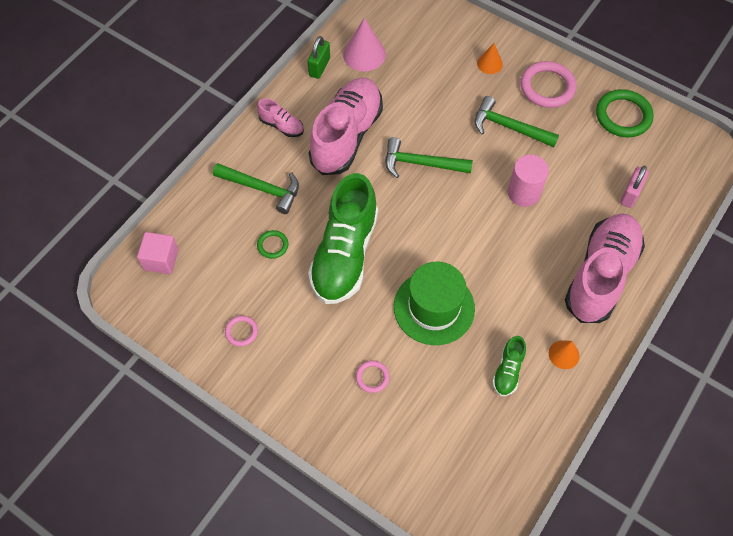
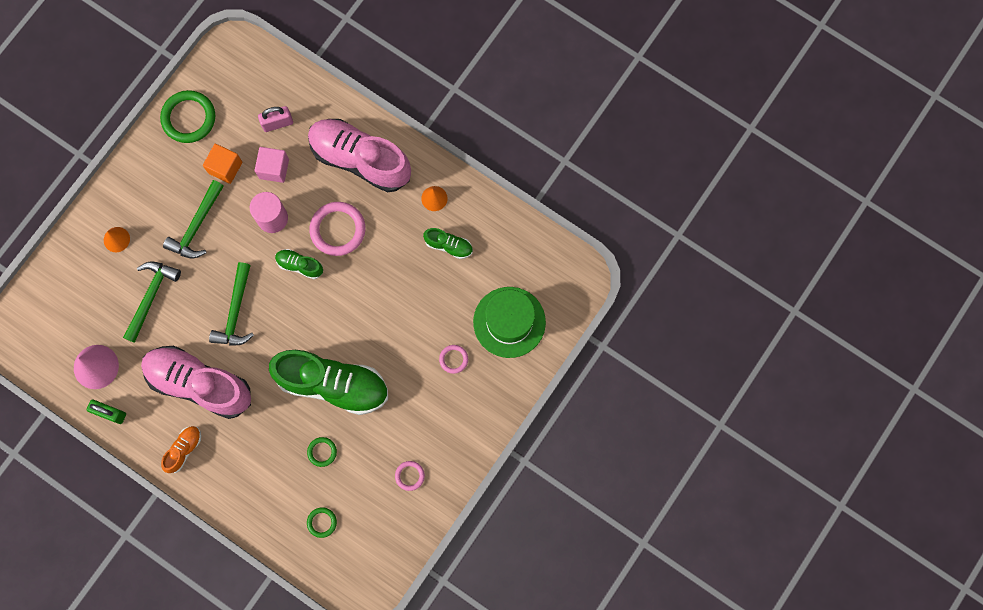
camera: 90 degrees left, 15 degrees up
pink cube [137,232,179,274] -> pink cube moved to [255,147,289,183]
green hammer [213,163,299,214] -> green hammer moved to [123,262,181,343]
pink shoe [257,98,304,137] -> orange shoe [161,426,201,473]
green hat [394,262,475,345] -> green hat moved to [473,287,546,358]
pink ring [521,61,577,108] -> pink ring moved to [309,202,366,256]
pink padlock [620,165,649,208] -> pink padlock turned 45 degrees counterclockwise [258,106,293,132]
none -> orange cube [203,144,242,184]
none -> green shoe [275,249,323,279]
none -> green ring [307,507,337,538]

